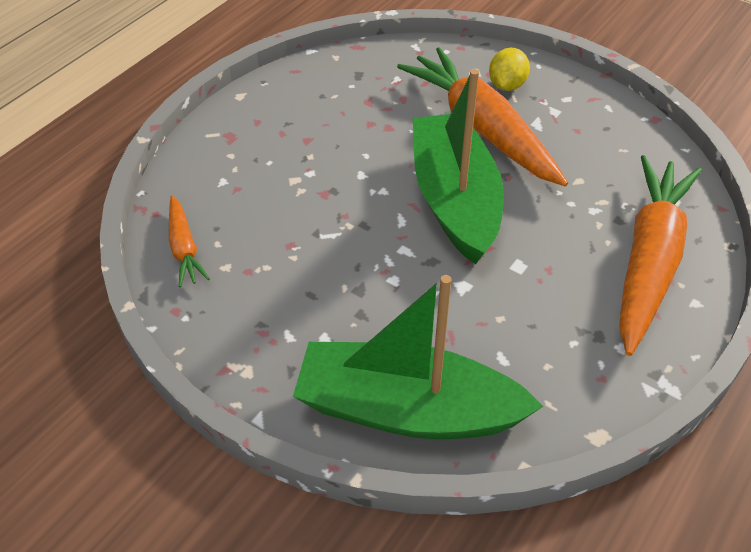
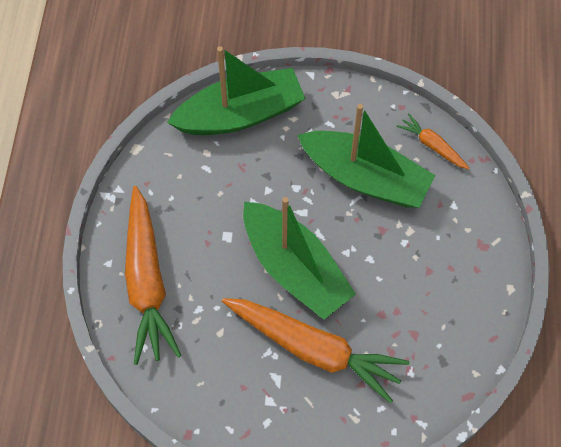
camera: 150 degrees right, 15 degrees up
yellow lemon [489,48,530,91] -> none
none -> green boat [297,104,435,208]

